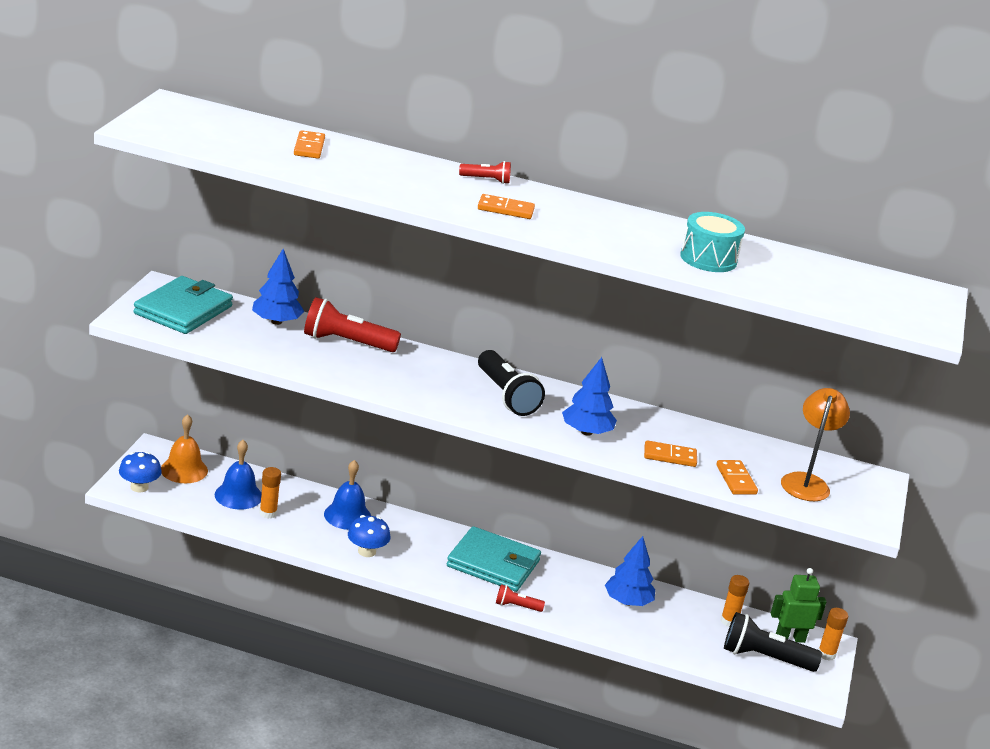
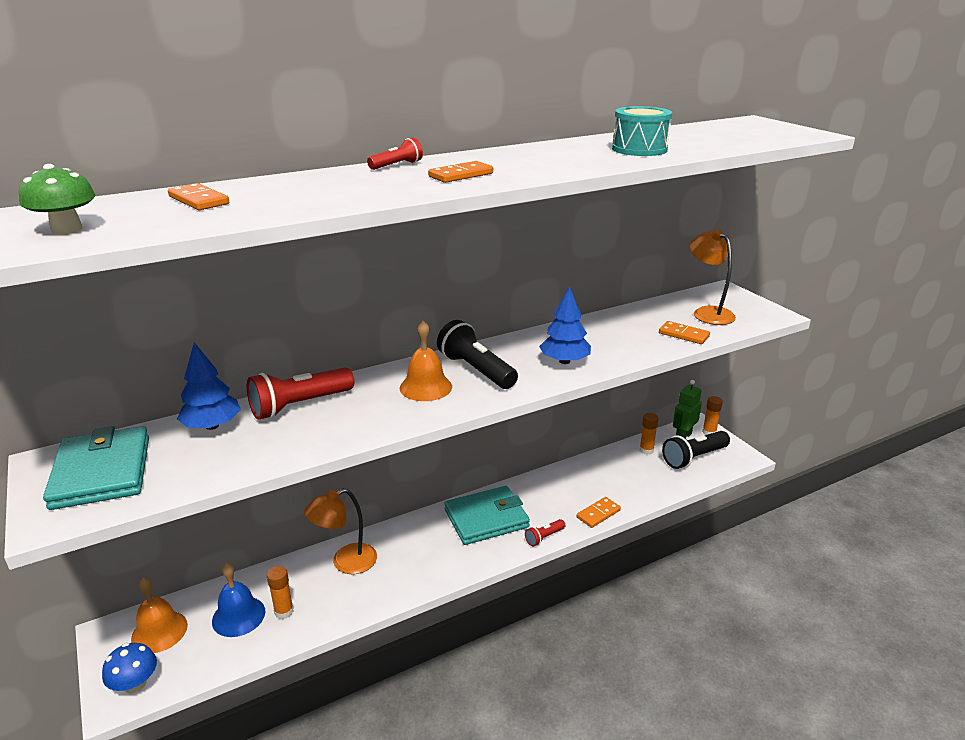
camera: 40 degrees left, 0 degrees up
blue bell [324,460,371,530] -> orange lamp [304,488,377,574]
blue mushroom [348,515,390,557] -> none
black flashlight [478,350,545,416] -> black flashlight turned 150 degrees counterclockwise [437,320,518,389]
blue tree [605,536,655,606] -> none
orange domino [644,440,697,467] -> orange domino moved to [577,497,621,528]
none -> green mushroom [19,164,95,234]
none -> orange bell [400,321,452,401]

